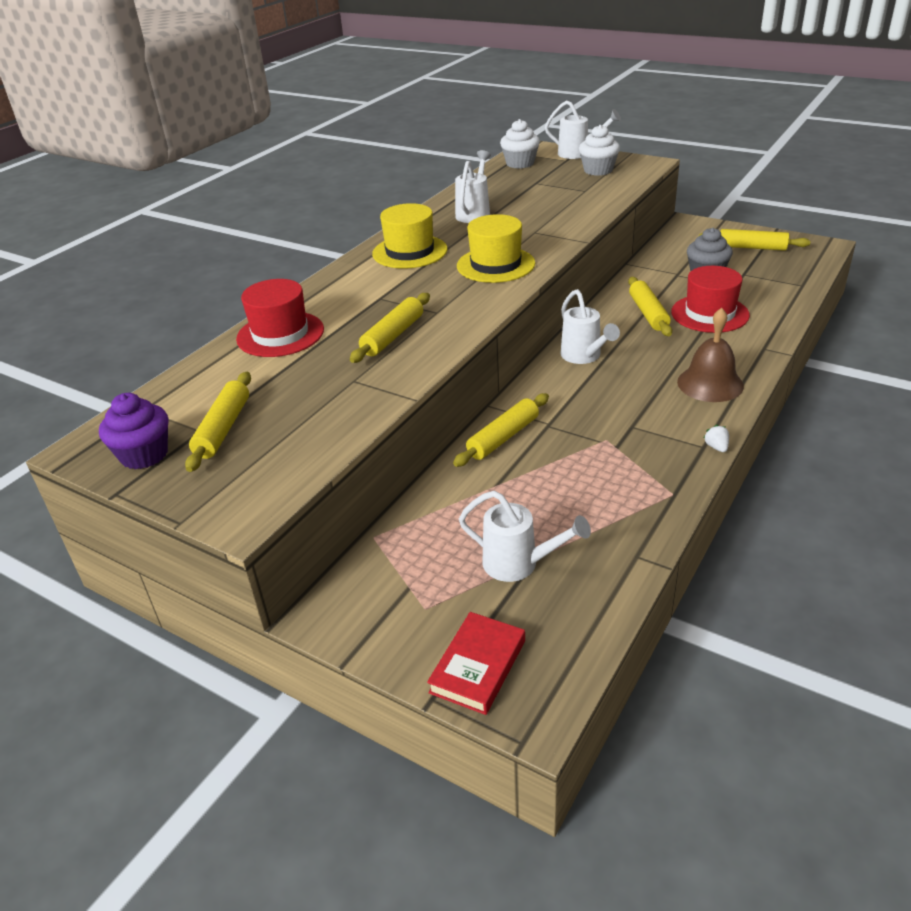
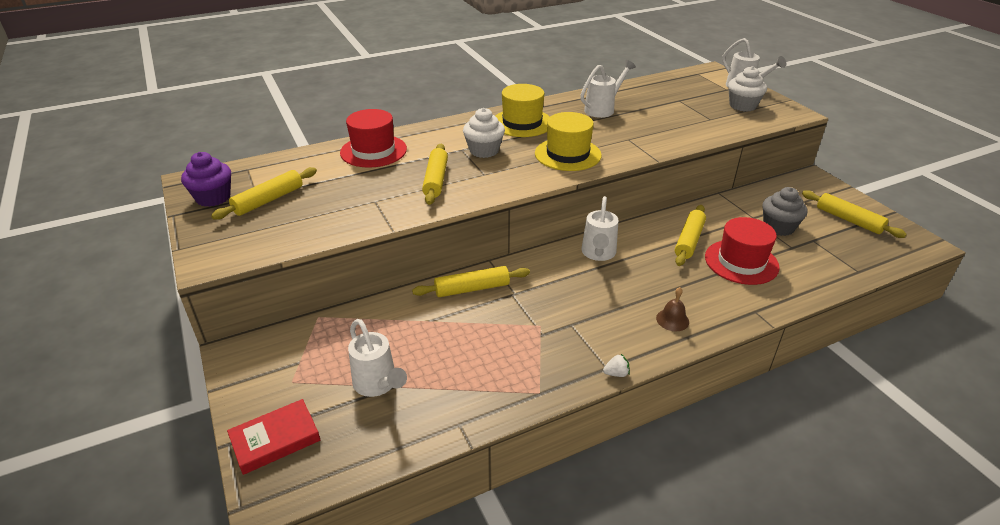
camera: 30 degrees right, 0 degrees up
yellow rolling pin [350,293,430,363] -> yellow rolling pin turned 60 degrees counterclockwise [422,144,448,205]
white cupcake [500,119,540,169] -> white cupcake moved to [463,108,505,158]
brown bell [677,308,744,402] -> brown bell [656,287,689,331], size x0.54
white strawberry [704,425,729,452] -> white strawberry turned 60 degrees clockwise [603,354,630,377]

